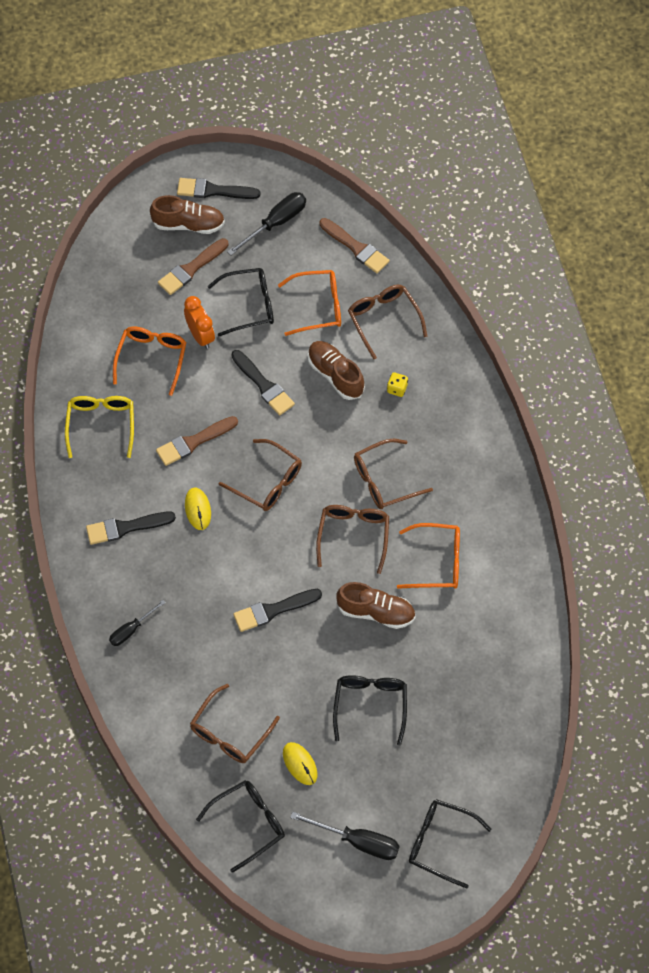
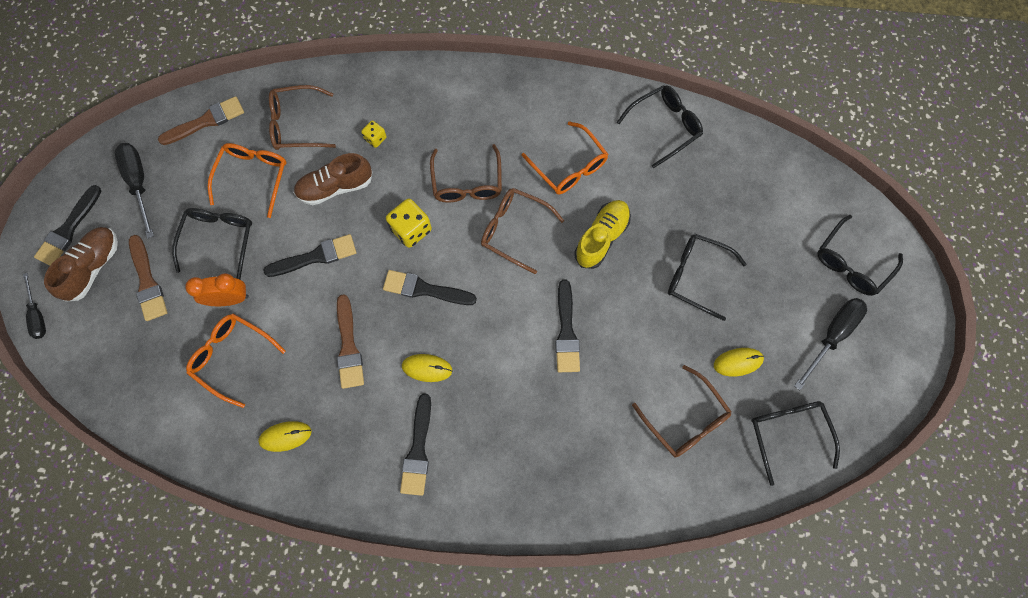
camera: 70 degrees left, 10 degrees up
yellow glasses [65,396,134,458] -> yellow mouse [258,421,312,452]
black screwdriver [109,600,166,646] -> black screwdriver moved to [23,273,46,339]
brown glasses [219,439,302,511] -> black brush [383,270,477,305]
brown shoe [336,582,415,629] -> yellow shoe [574,200,631,269]
orange glasses [397,523,460,589] -> orange glasses turned 120 degrees clockwise [521,121,608,195]
none -> yellow dice [386,199,432,248]
none -> black glasses [617,85,703,168]

